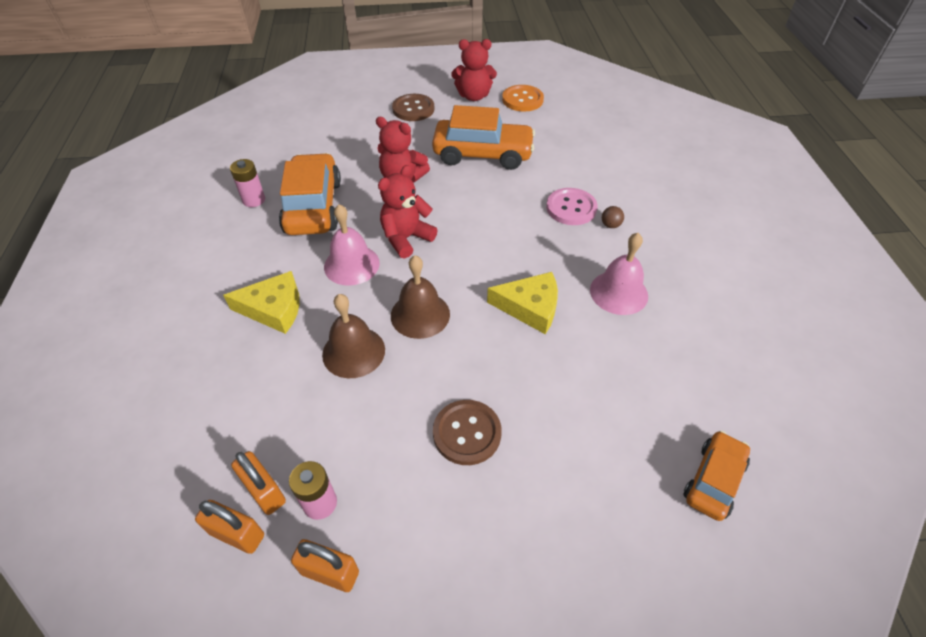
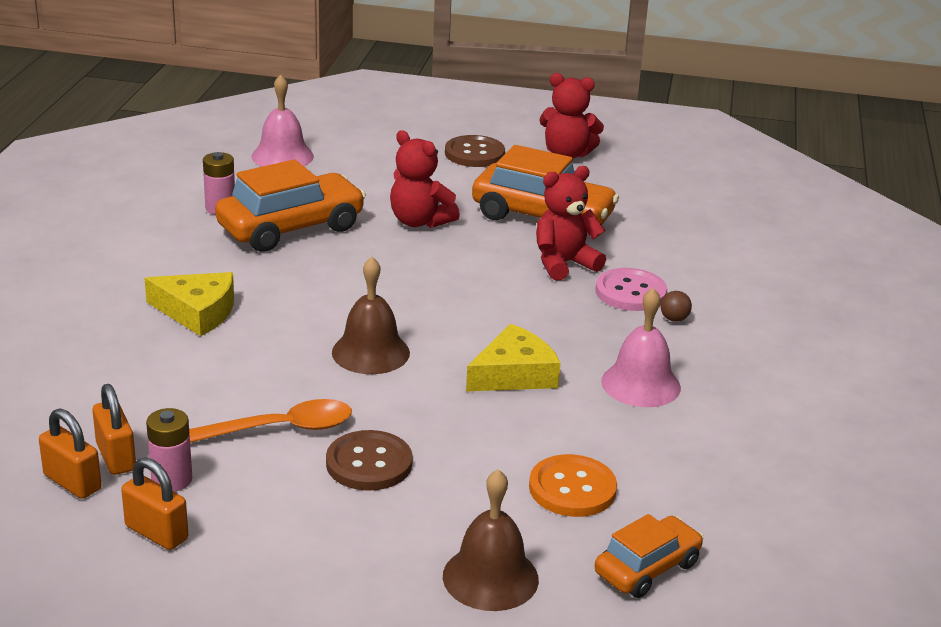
camera: 15 degrees right, 20 degrees down
orange car [279,153,341,235] -> orange car turned 45 degrees clockwise [215,159,366,252]
brown bell [322,294,385,378] -> brown bell moved to [443,469,539,611]
pink bell [324,204,380,286] -> pink bell moved to [251,74,314,167]
red teddy bear [378,165,438,258] -> red teddy bear moved to [536,166,606,281]
yellow cheese [487,272,558,334] -> yellow cheese turned 60 degrees counterclockwise [466,324,561,391]
orange button [502,85,544,112] -> orange button moved to [529,454,617,517]
none -> orange spoon [189,399,352,443]

